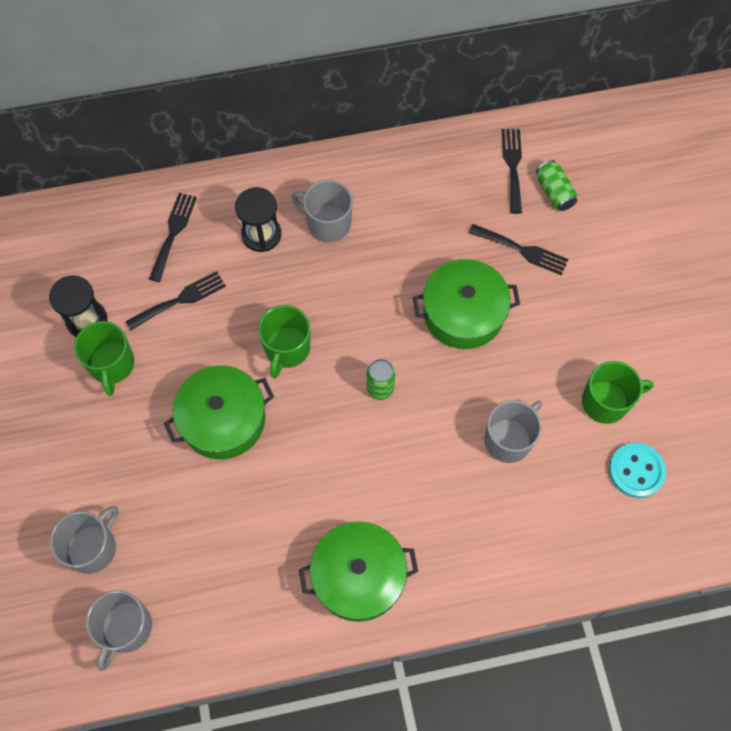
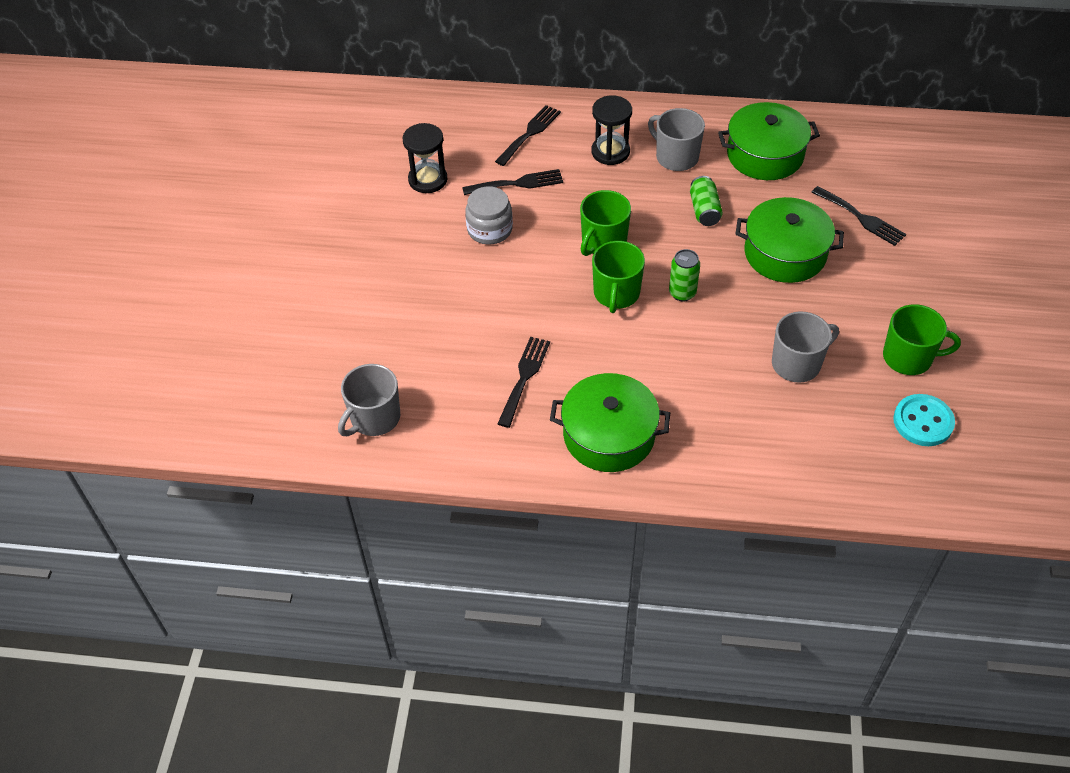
camera: 20 degrees right, 15 degrees down
grey mug [50,506,119,574] -> none
green mug [74,321,134,396] -> green mug moved to [592,241,645,313]
green pot [164,365,274,459] -> green pot moved to [718,102,820,180]
black fork [502,129,522,214] -> black fork moved to [498,337,550,428]
green can [536,160,577,211] -> green can moved to [690,176,723,226]
none -> grey jar [465,186,513,245]

